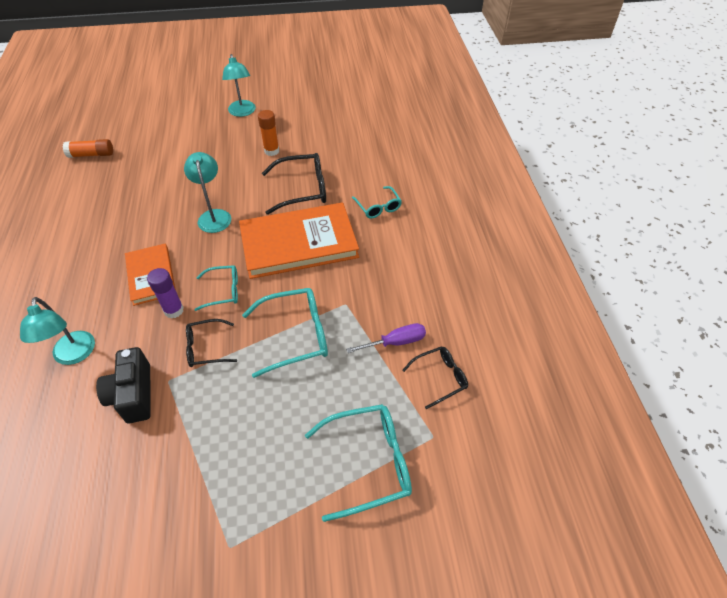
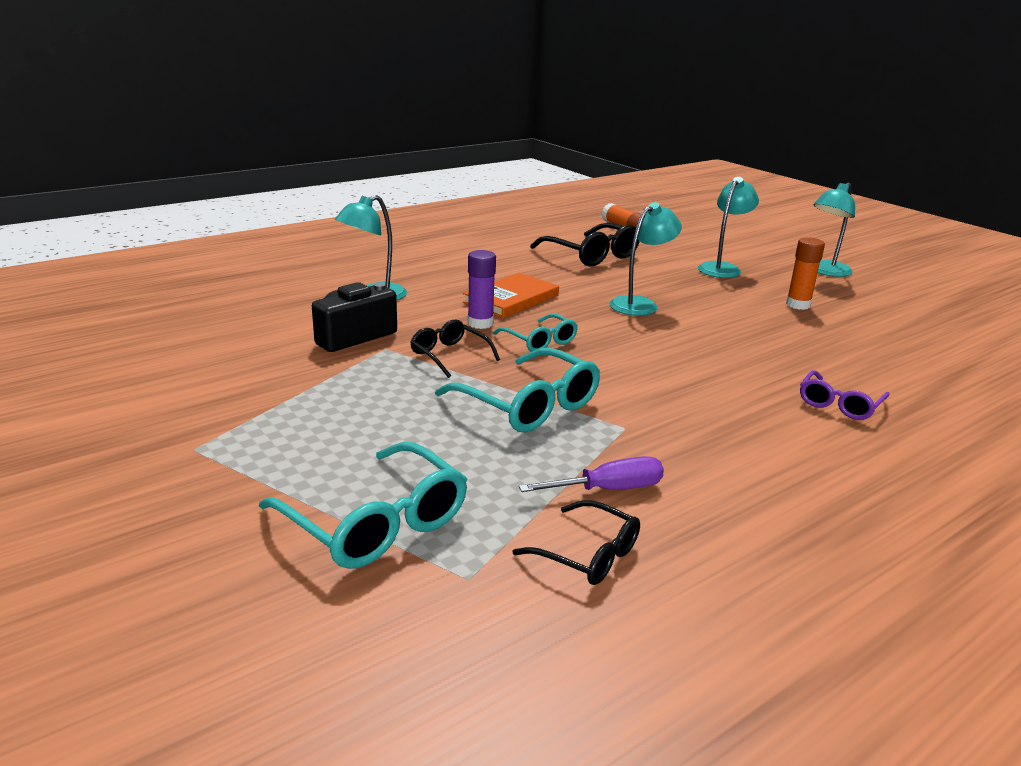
camera: 60 degrees right, 25 degrees down
orange book [239,202,359,279] -> none
black glasses [262,153,326,215] -> black glasses moved to [530,223,640,266]
purple screwdriver [346,323,426,353] -> purple screwdriver turned 60 degrees counterclockwise [519,456,664,492]
turquoise glasses [352,186,402,219] -> purple glasses [800,370,890,420]
none -> turquoise lamp [698,177,759,278]

